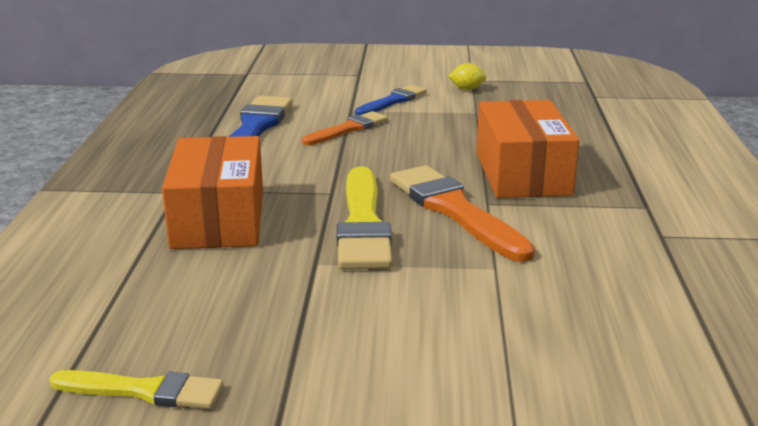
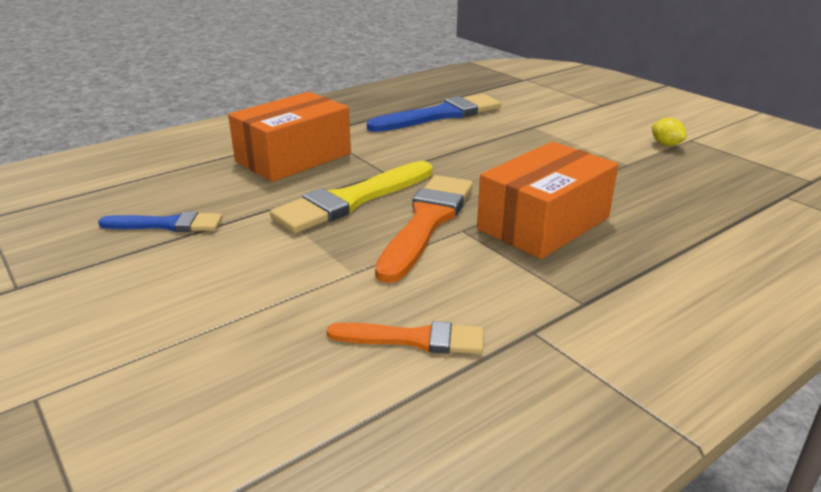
camera: 50 degrees right, 5 degrees up
yellow brush [49,370,223,409] -> none
orange brush [302,111,388,145] -> orange brush moved to [327,321,484,354]
blue brush [355,85,427,115] -> blue brush moved to [98,211,223,232]

